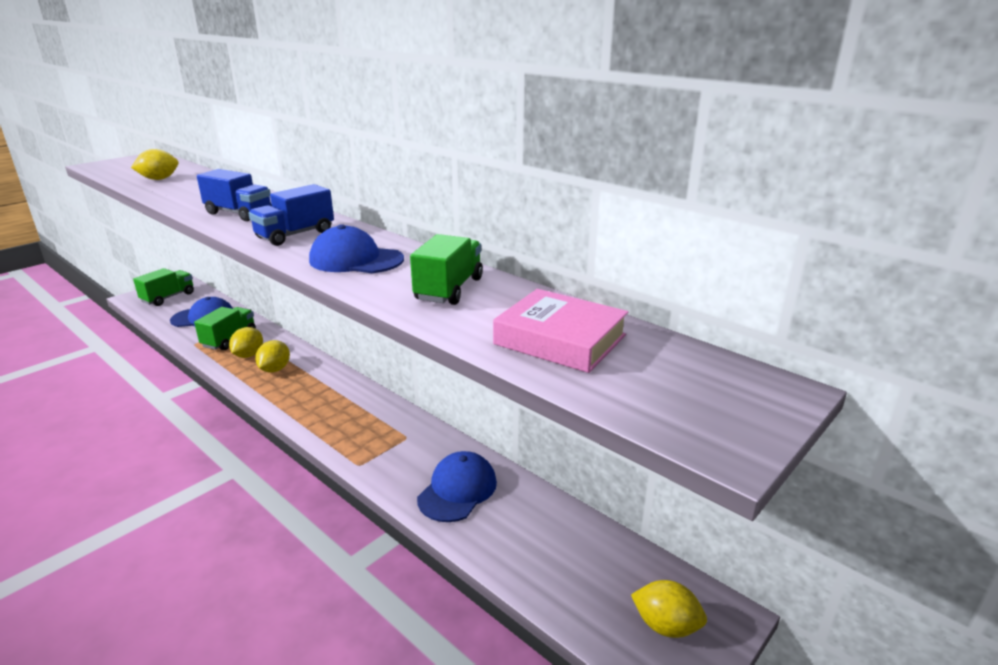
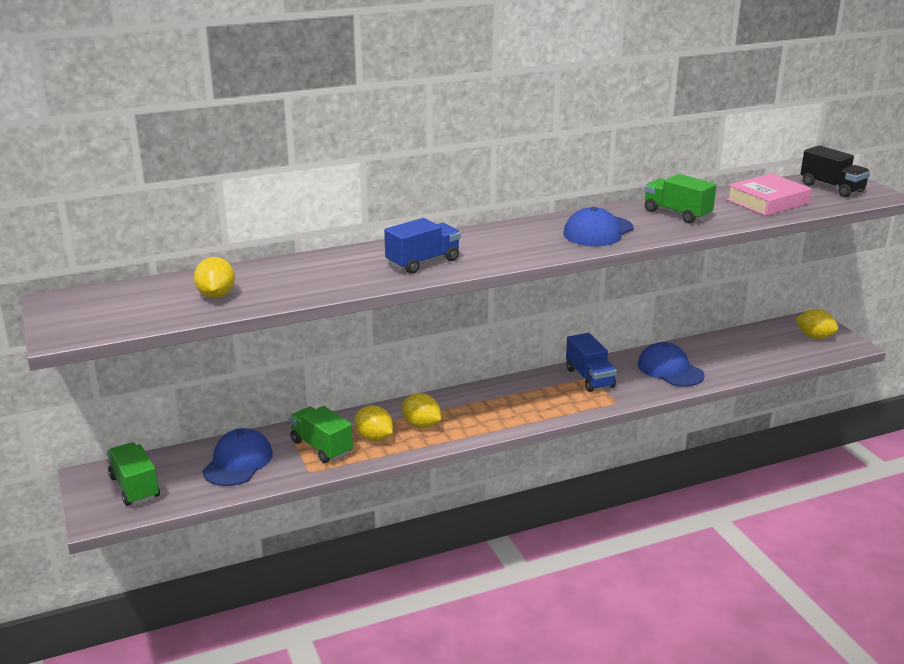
camera: 65 degrees left, 0 degrees up
blue truck [249,184,334,246] -> blue truck moved to [566,333,617,392]
yellow lemon [631,580,707,638] -> yellow lemon turned 75 degrees clockwise [795,309,838,339]
none -> black truck [800,145,870,197]

